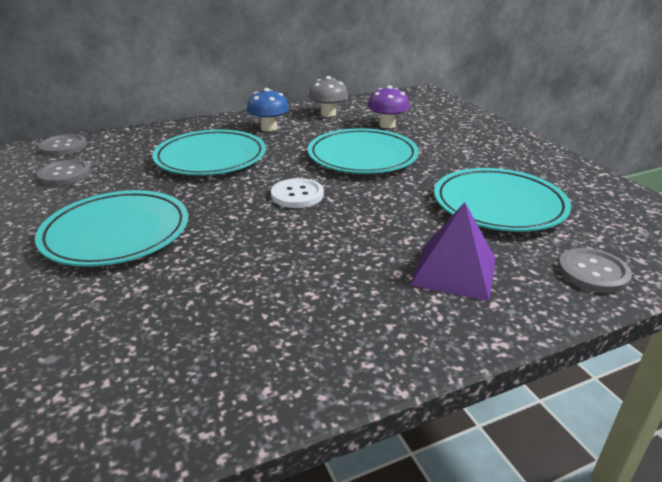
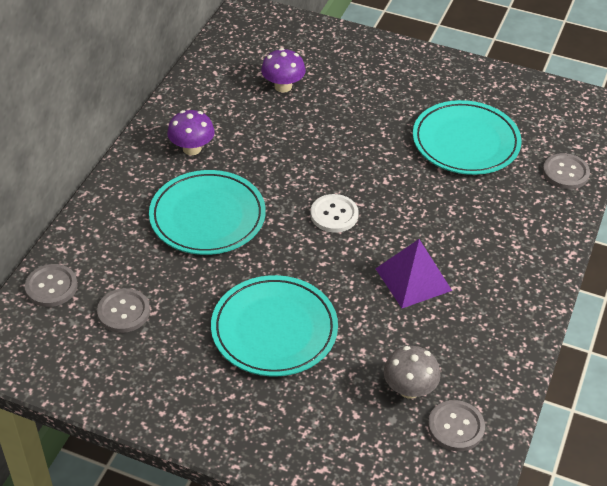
camera: 45 degrees left, 15 degrees up
blue mushroom [247,88,289,131] -> purple mushroom [167,110,215,155]
turquoise plate [308,128,419,174] -> none
grey mushroom [309,76,348,117] -> grey mushroom moved to [384,346,441,399]
purple pyramid [410,202,496,301] -> purple pyramid moved to [375,239,452,308]
none -> grey button [428,400,485,451]

